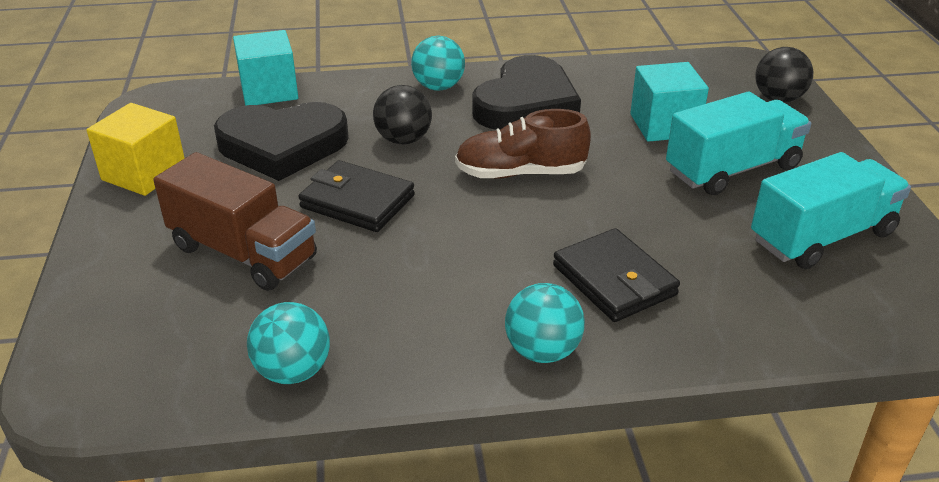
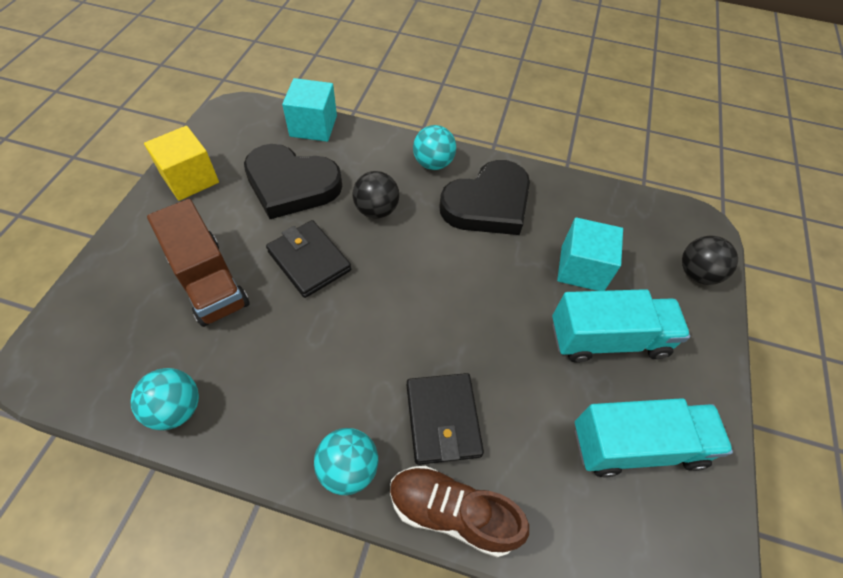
camera: 20 degrees right, 20 degrees up
brown shoe [455,109,591,179] -> brown shoe moved to [390,466,529,557]

